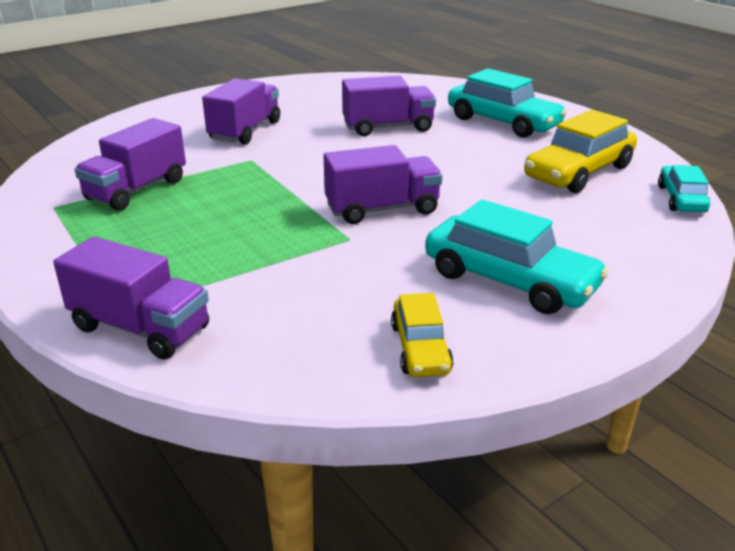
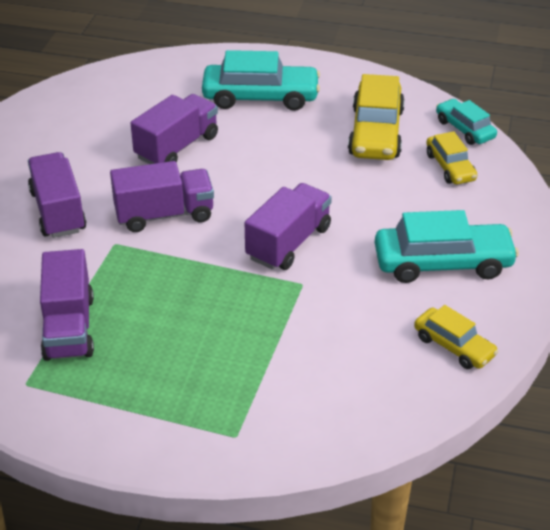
camera: 40 degrees left, 10 degrees up
purple truck [53,236,209,360] -> purple truck moved to [110,161,214,232]
none -> yellow car [427,131,477,184]

